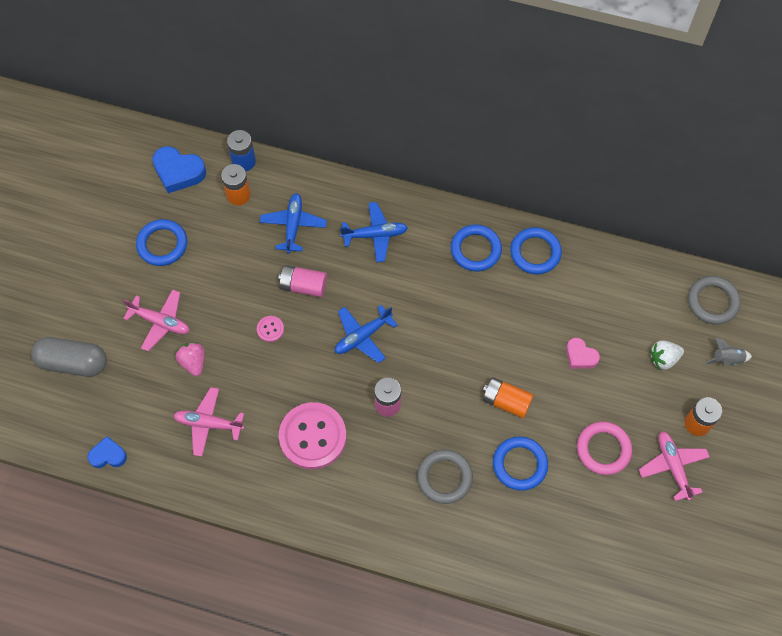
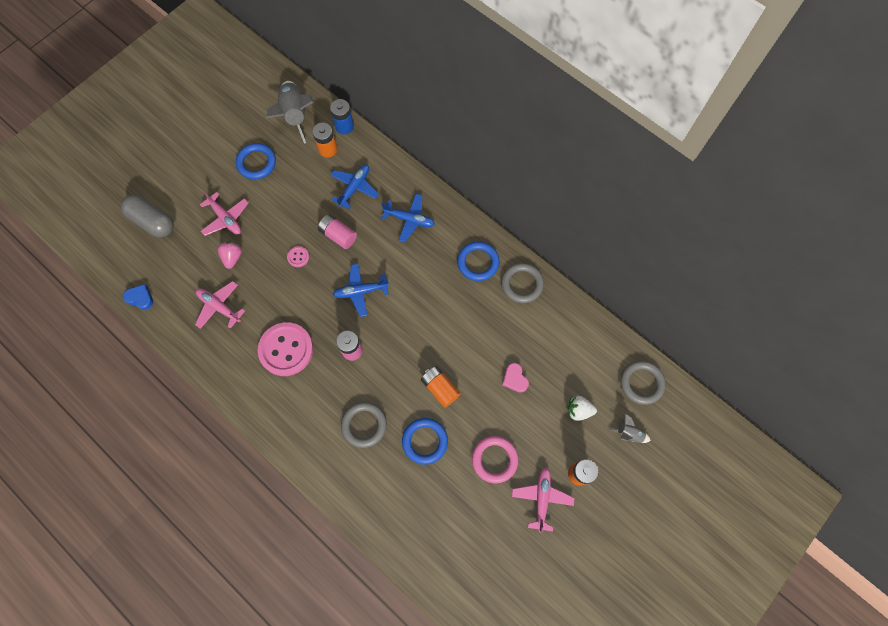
camera: 25 degrees right, 5 degrees up
blue heart [152,146,206,193] -> grey rocket [266,81,314,144]
blue ring [510,227,562,274] -> grey ring [501,263,544,303]

